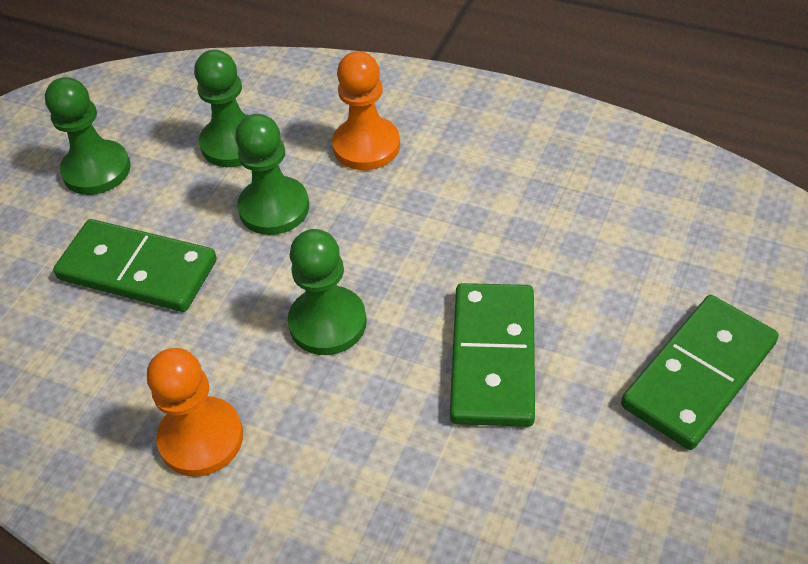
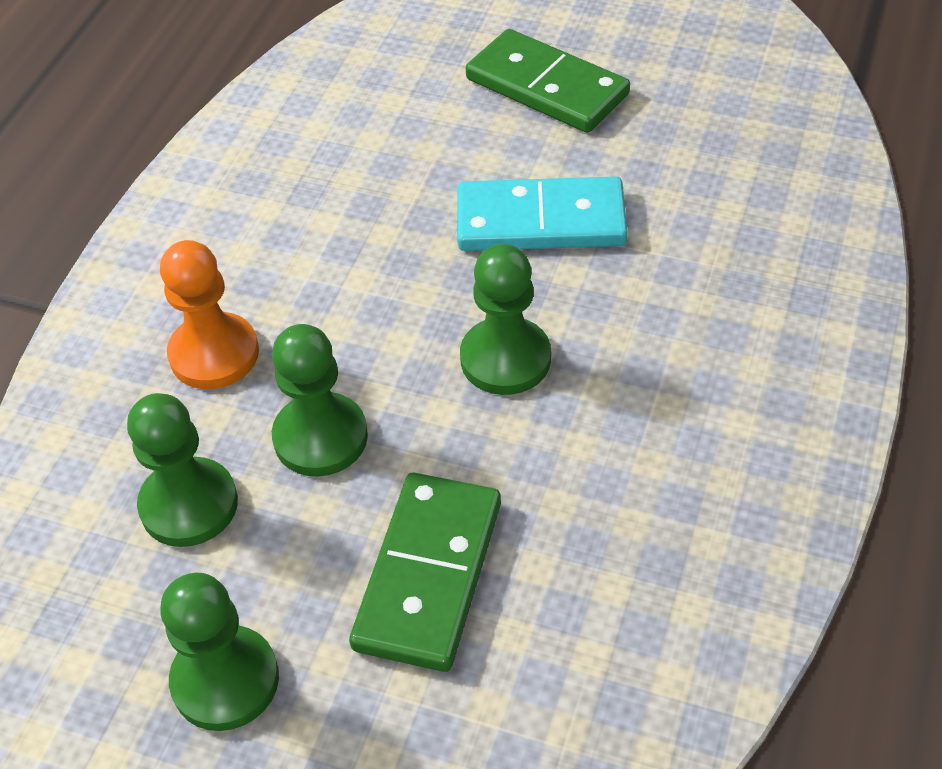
camera: 95 degrees left, 0 degrees up
orange pawn [147,348,243,477] -> none
green domino [450,283,535,427] -> turquoise domino [457,177,628,251]

